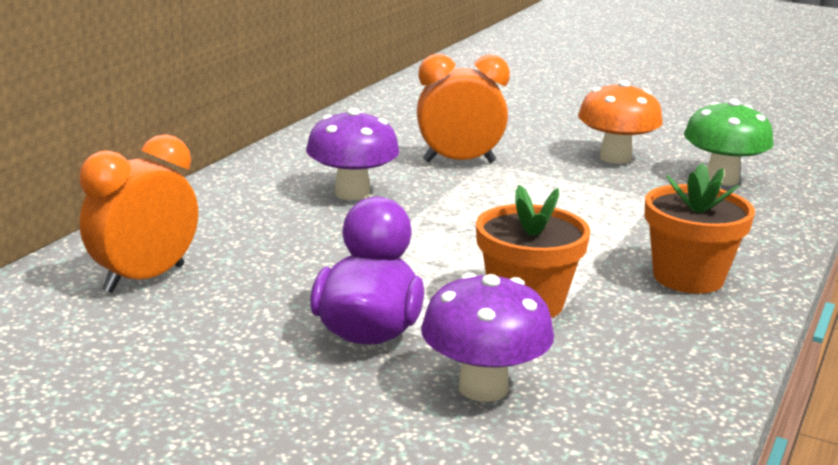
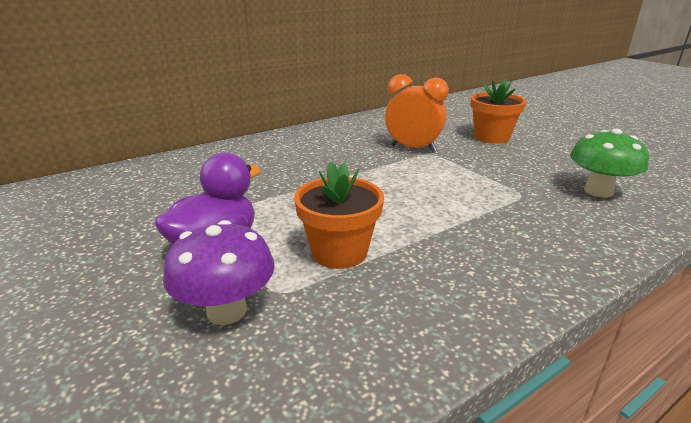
camera: 30 degrees right, 5 degrees up
orange clock [79,134,198,293] -> none
purple mushroom [306,108,400,200] -> none
orange mushroom [578,80,663,164] -> none
orange flower pot [644,163,755,294] -> orange flower pot moved to [470,79,526,144]

